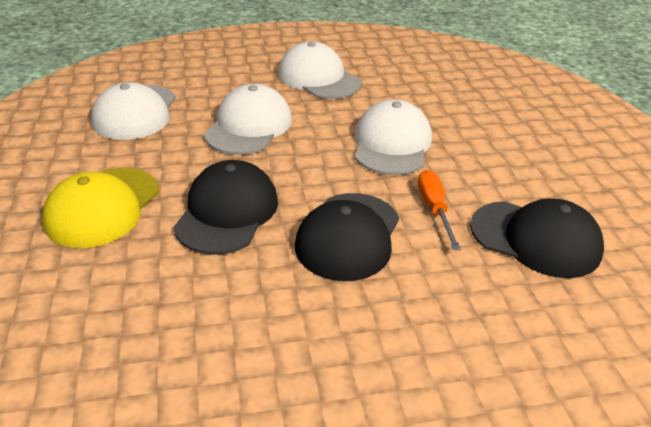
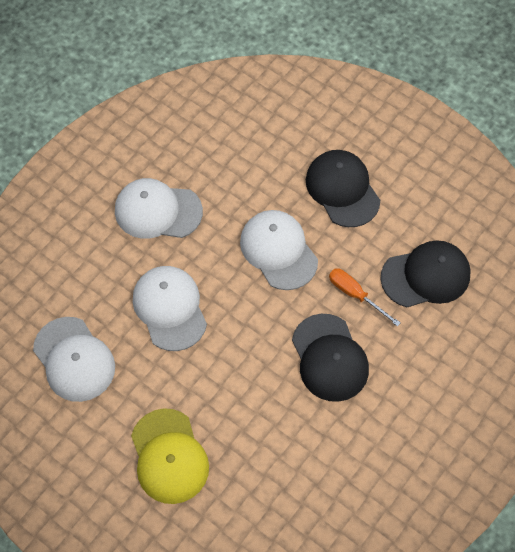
camera: 40 degrees left, 25 degrees up
black cap [173,160,278,255] -> black cap moved to [306,150,380,227]

